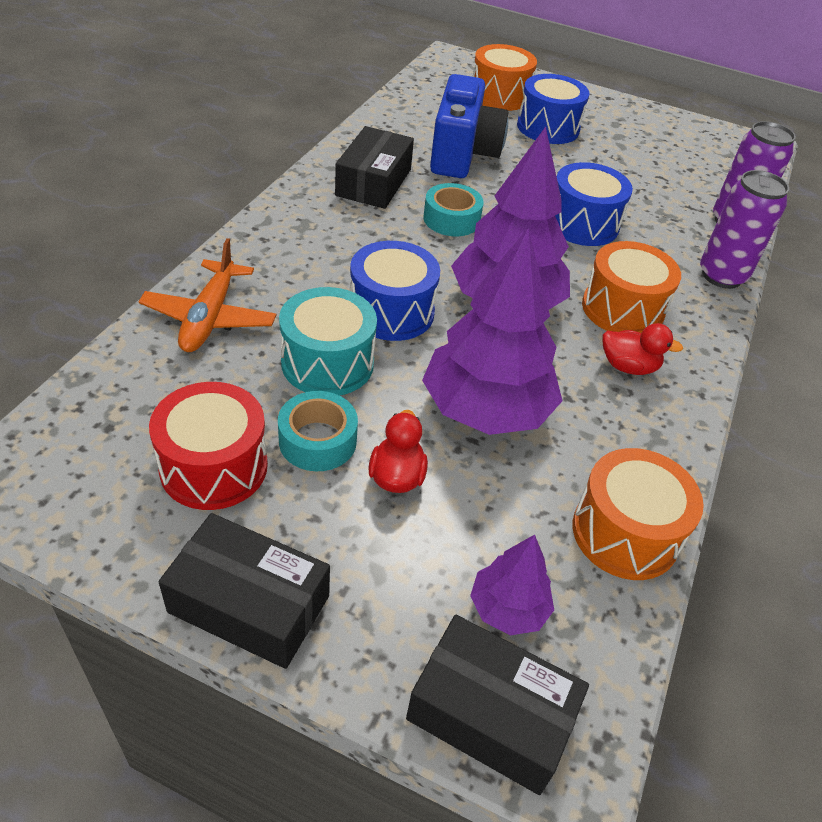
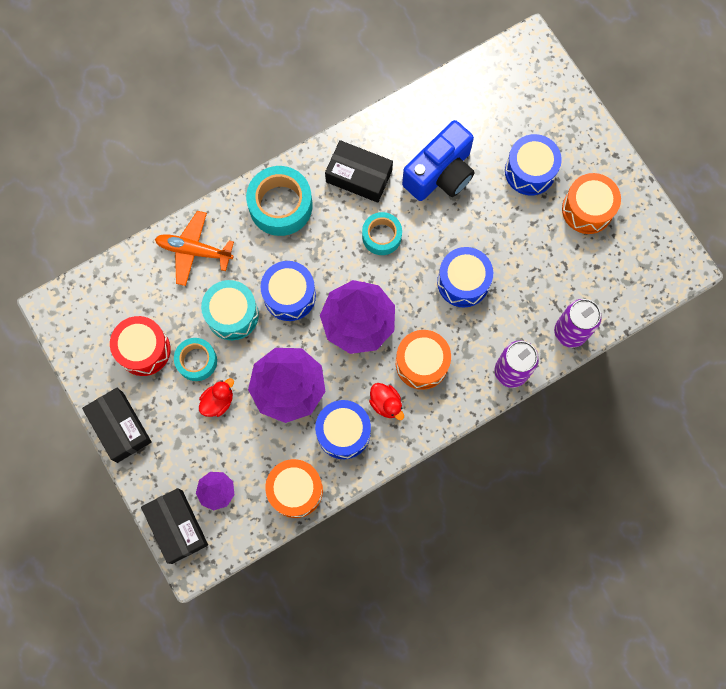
camera: 40 degrees right, 30 degrees up
orange plane [138,238,276,352] -> orange plane turned 60 degrees clockwise [155,211,234,286]
black box [335,126,414,209] -> black box turned 60 degrees clockwise [325,140,393,203]
orange drum [472,44,537,111] -> orange drum moved to [562,173,621,234]
none -> turquoise tape [246,166,312,236]
none -> blue drum [315,400,371,459]

